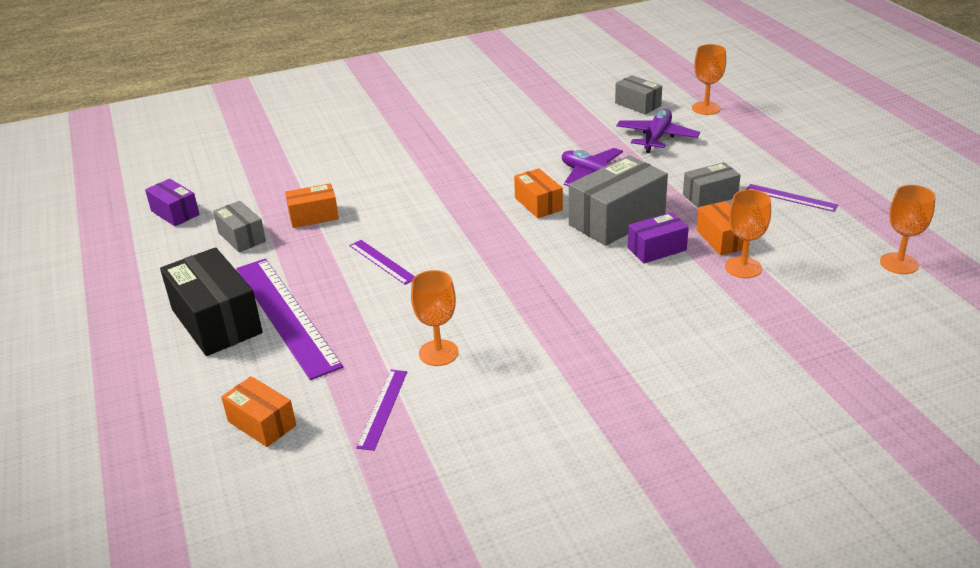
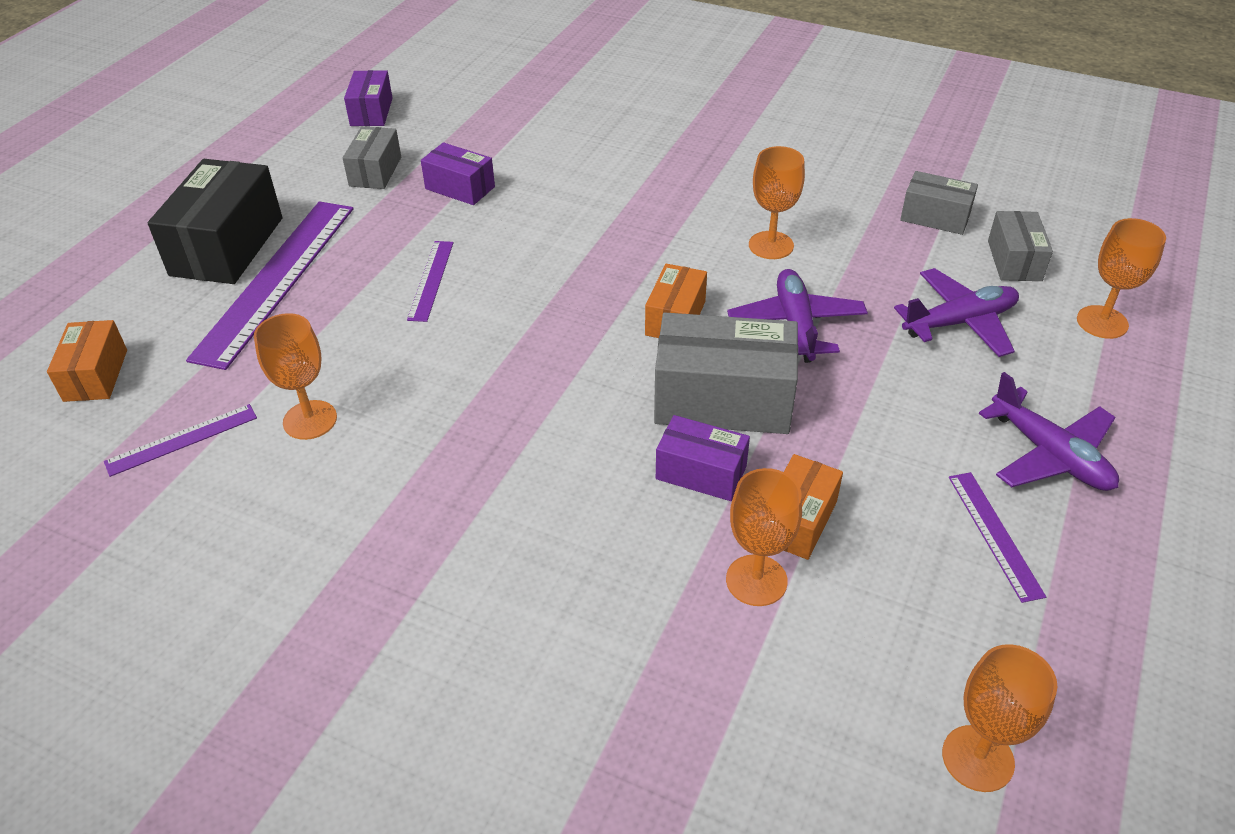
camera: 45 degrees right, 10 degrees up
orange box [285,183,339,228] -> purple box [421,142,495,205]
grey box [683,162,741,208] -> grey box moved to [900,171,978,235]
none -> orange goblet [749,146,805,259]
none -> purple plane [979,372,1119,491]

